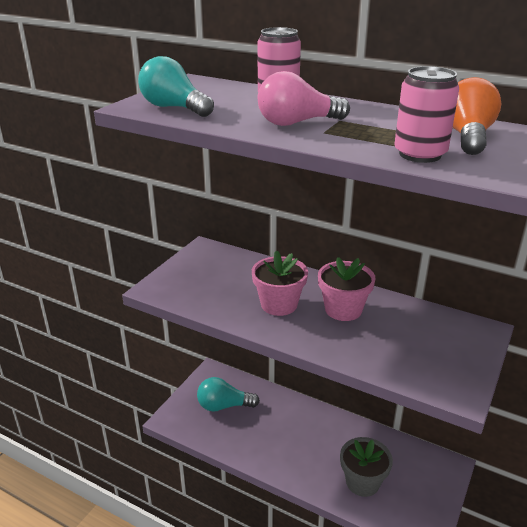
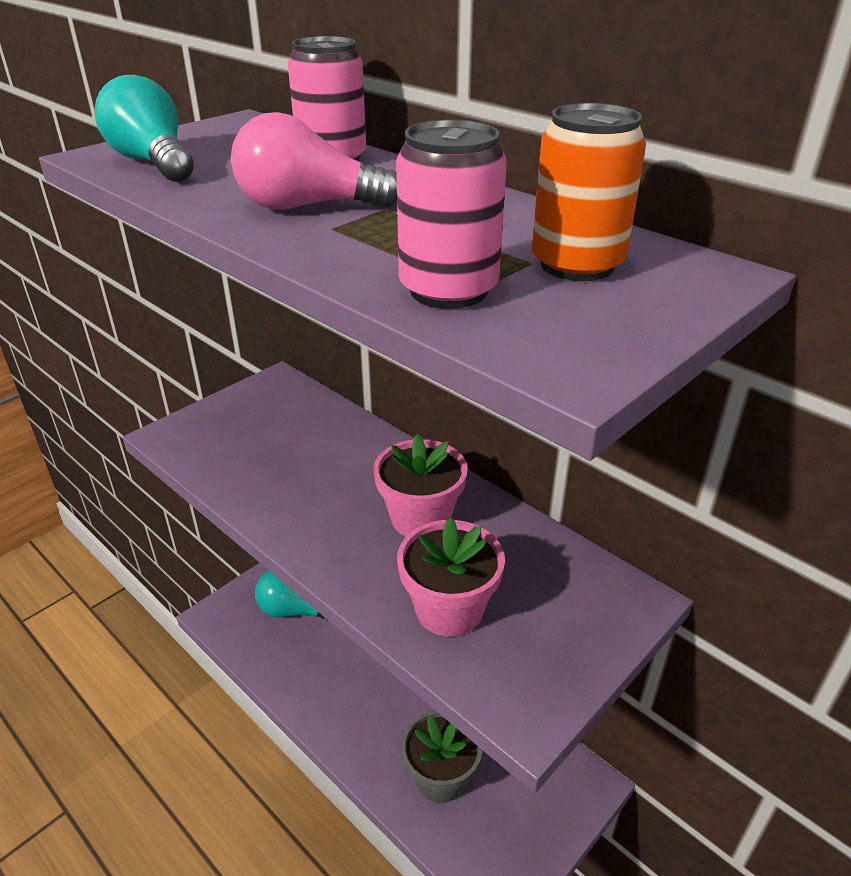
camera: 15 degrees right, 5 degrees up
pink flower pot [252,250,308,316] -> pink flower pot moved to [397,518,505,637]
orange light bulb [453,77,501,155] -> orange can [532,103,646,281]

